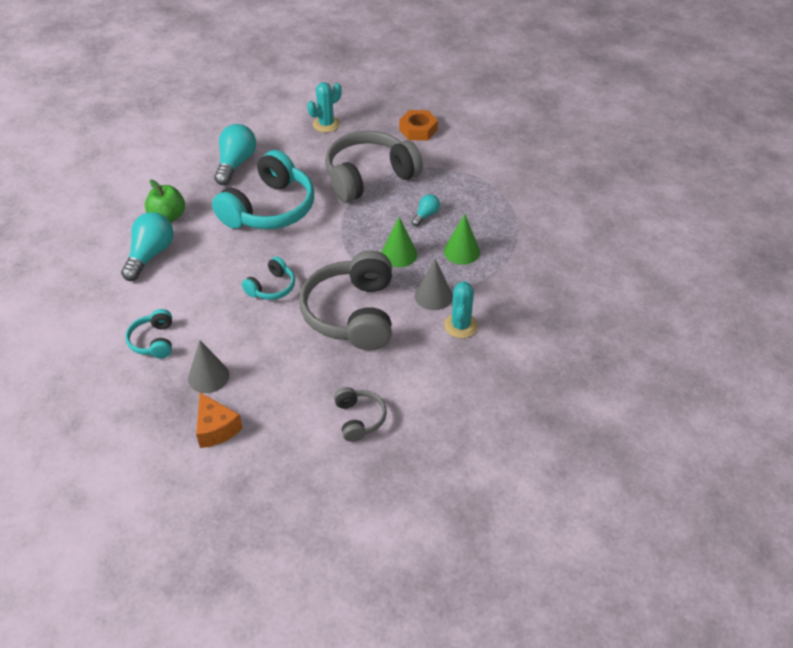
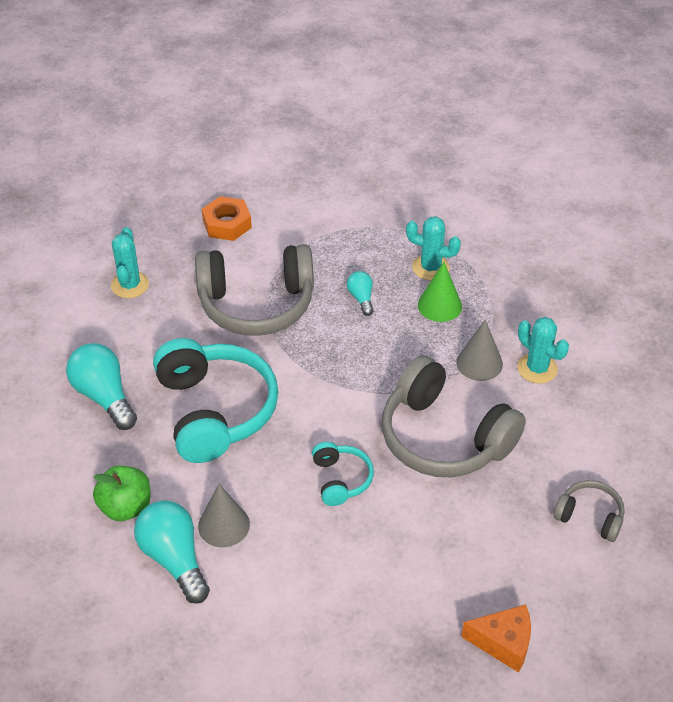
camera: 50 degrees left, 0 degrees up
turquoise headphones [125,309,172,359] -> none
grey cone [188,340,229,393] -> grey cone moved to [198,484,250,547]
grey headphones [325,131,423,203] -> grey headphones turned 105 degrees counterclockwise [195,244,314,336]
green cone [381,217,417,267] -> none
none -> turquoise cactus [406,216,461,280]

